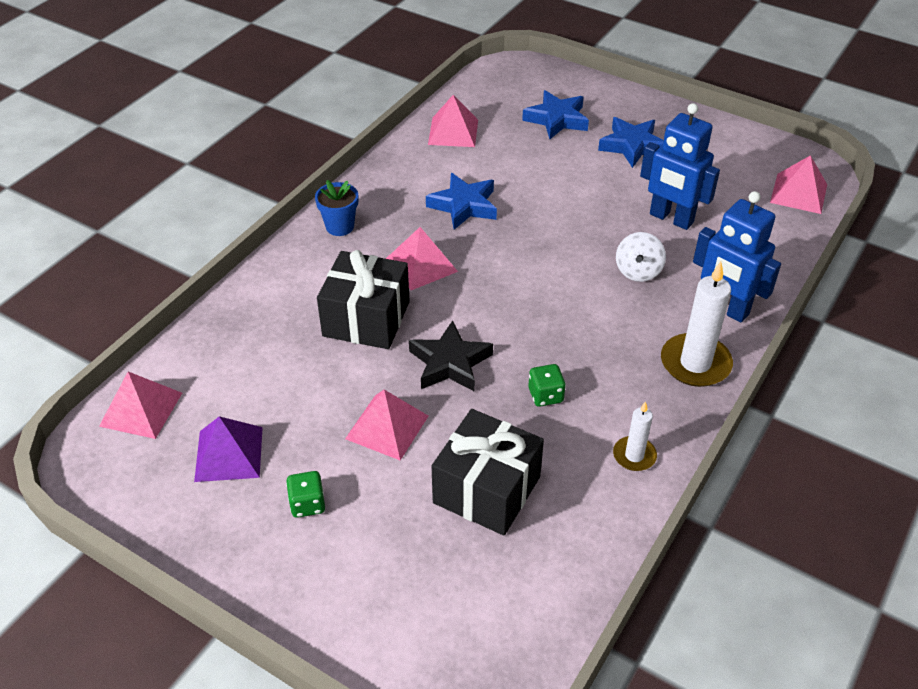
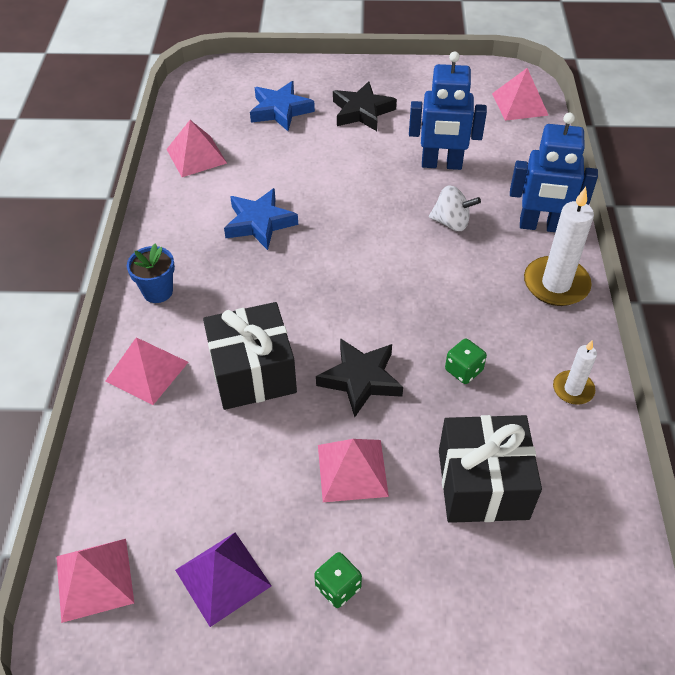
camera: 30 degrees left, 5 degrees up
pink pyramid [386,227,458,290] -> pink pyramid moved to [106,337,188,405]
blue star [598,117,664,168] -> black star [333,81,397,131]
white spinning top [616,232,666,282] -> white spinning top turned 60 degrees counterclockwise [429,185,481,231]

